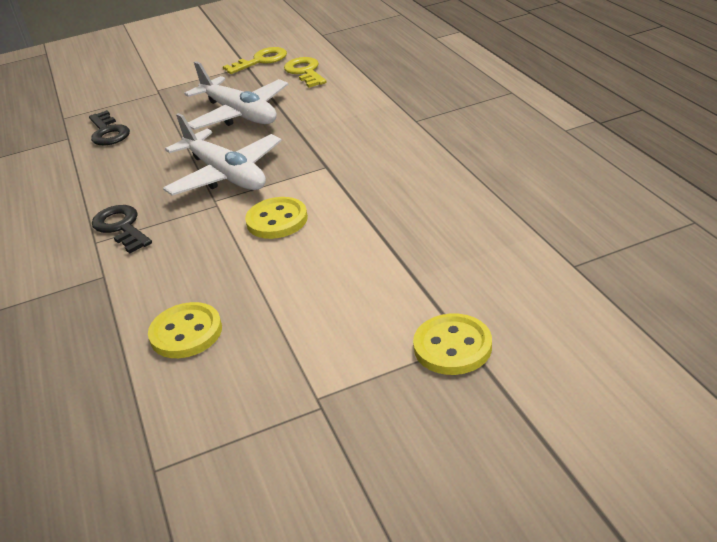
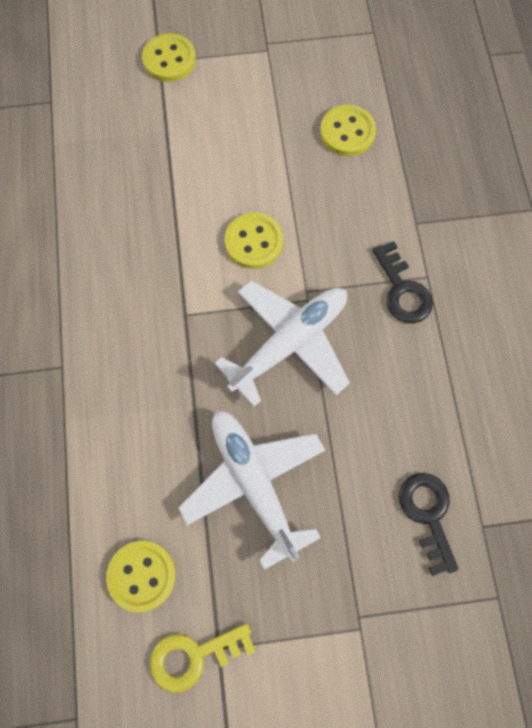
camera: 170 degrees left, 35 degrees up
white plane [163,113,282,196] -> white plane turned 75 degrees clockwise [214,281,350,407]
yellow key [284,57,326,88] -> yellow button [106,541,176,612]

